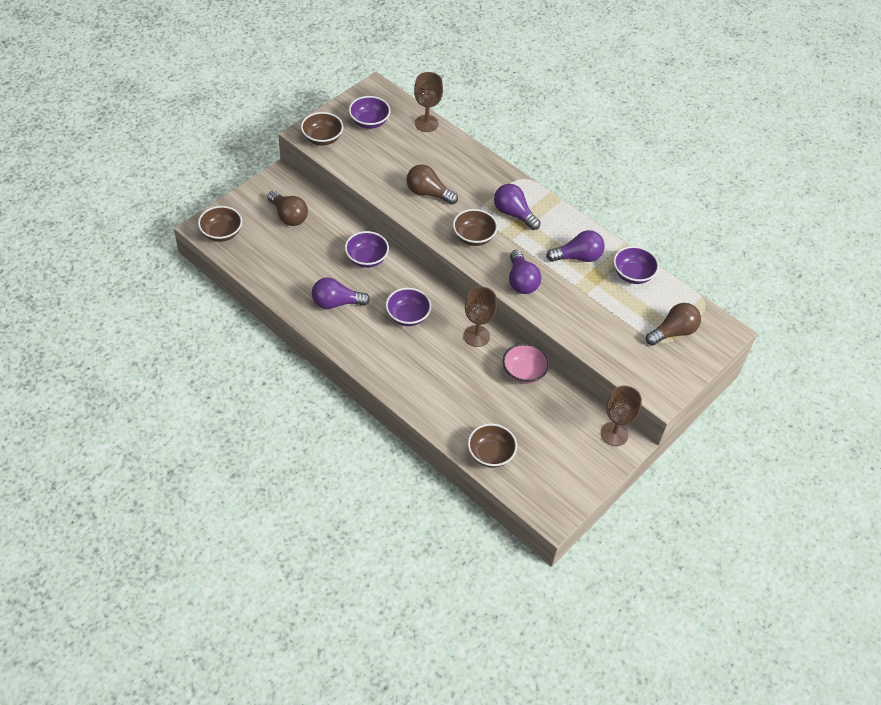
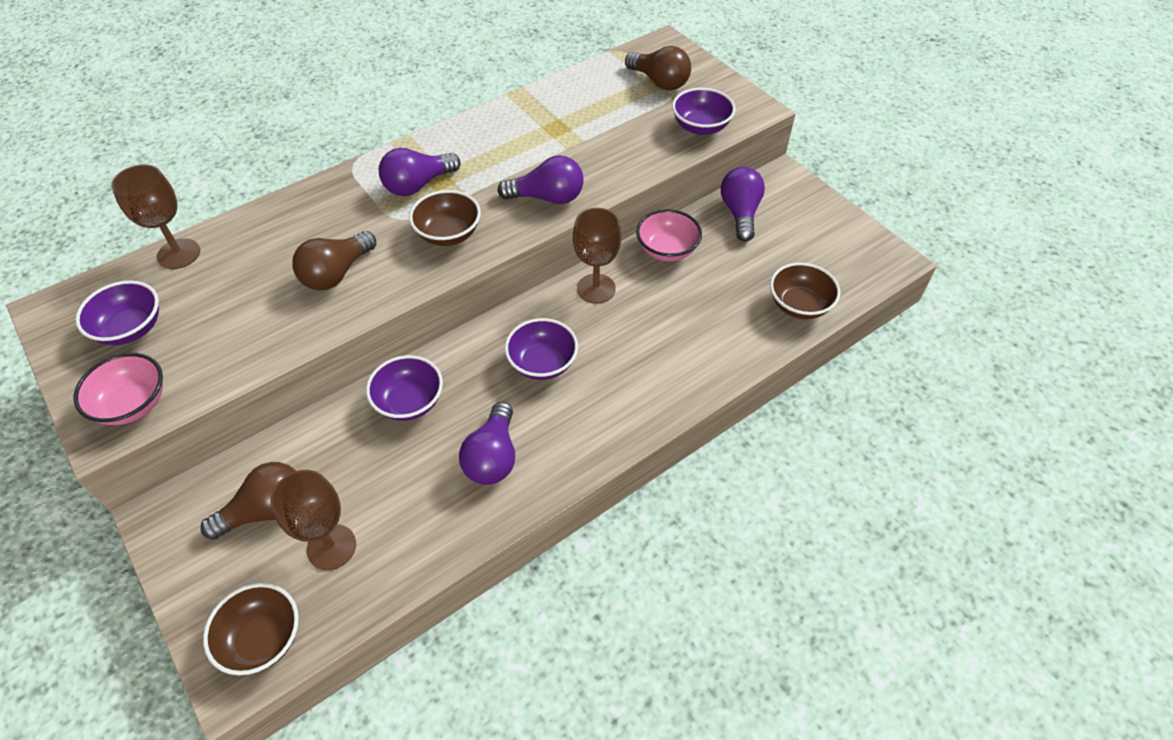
camera: 75 degrees left, 0 degrees up
brown bowl [301,112,343,146] -> pink bowl [74,353,163,425]
purple light bulb [546,230,605,262] -> purple light bulb moved to [721,167,765,242]
brown goblet [601,386,642,446] -> brown goblet moved to [270,470,356,570]
purple bowl [613,246,659,284] -> purple bowl moved to [672,88,736,135]
brown light bulb [646,303,701,345] -> brown light bulb turned 150 degrees clockwise [625,46,691,90]

